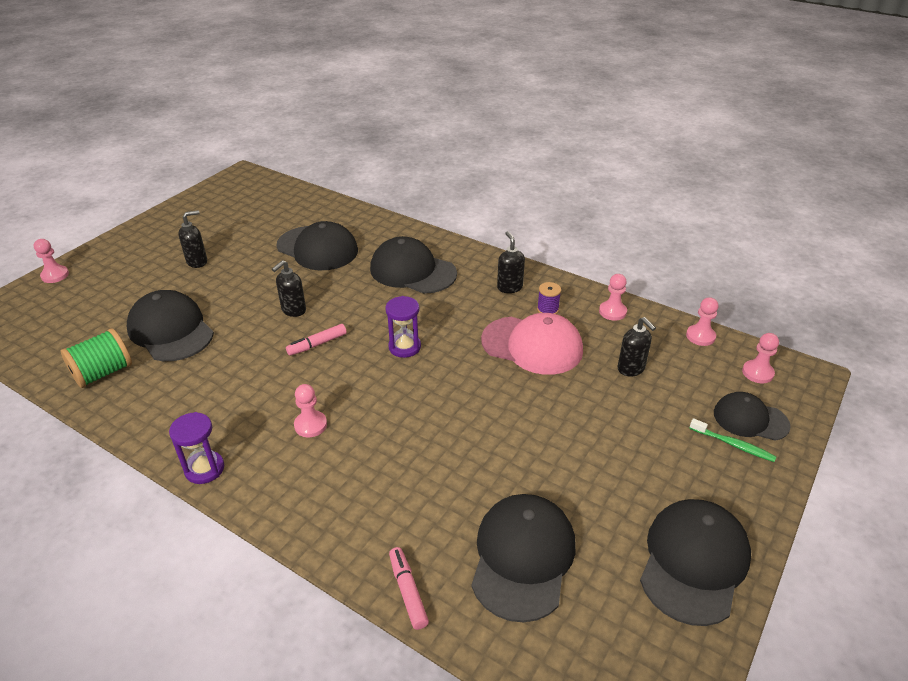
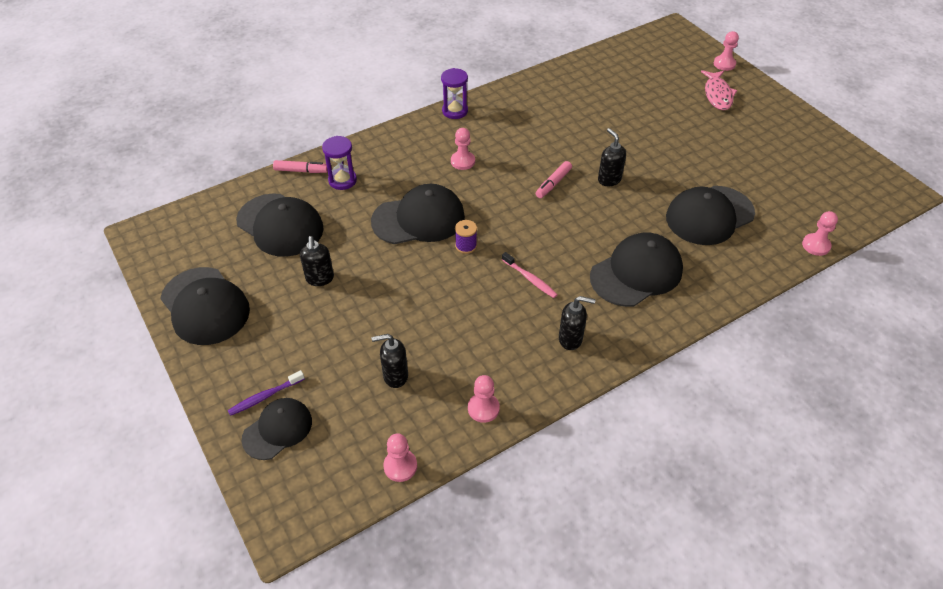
camera: 115 degrees right, 10 degrees up
green spool [61,328,132,388] -> none
black cap [127,290,214,361] -> black cap moved to [371,184,465,244]
black soap dispenser [178,210,207,268] -> black soap dispenser moved to [300,236,334,286]
pink marker [286,324,347,356] -> pink marker turned 135 degrees counterclockwise [536,161,572,198]
purple hourglass [385,296,421,358] -> purple hourglass moved to [322,136,357,190]
pink cap [481,313,583,375] -> none
purple spool [537,282,561,314] -> purple spool moved to [455,220,477,254]
green toothbrush [689,418,776,462] -> purple toothbrush [227,370,304,416]
pink pawn [742,333,779,383] -> pink pawn moved to [802,211,838,256]
none -> pink toothbrush [502,252,558,298]
none -> pink fish [701,70,737,110]

